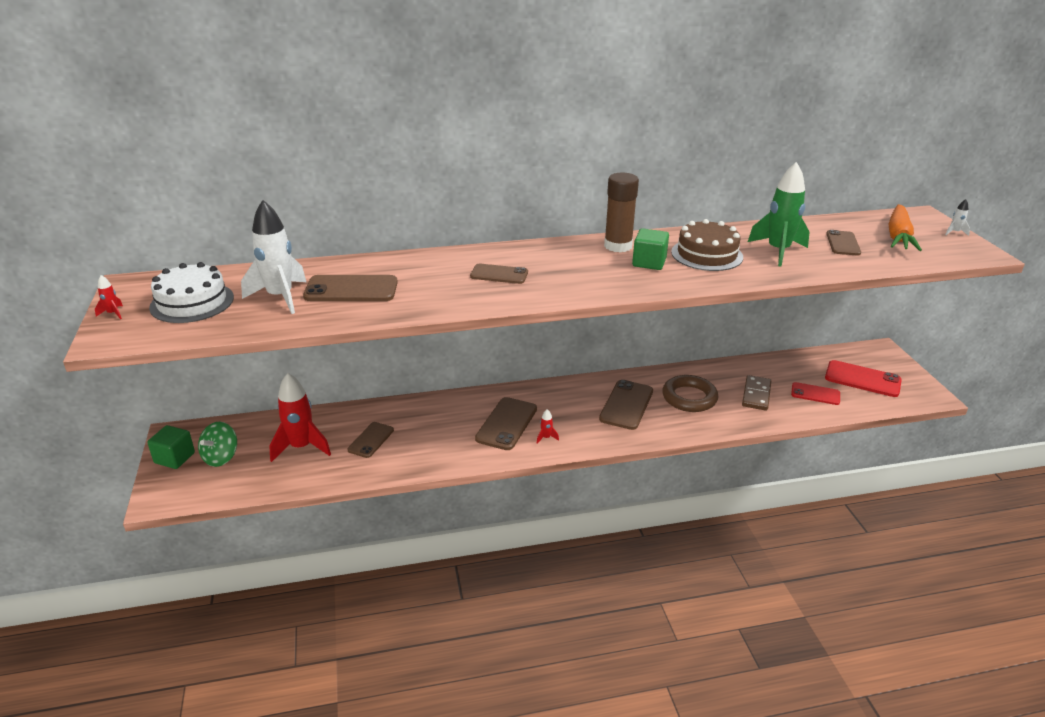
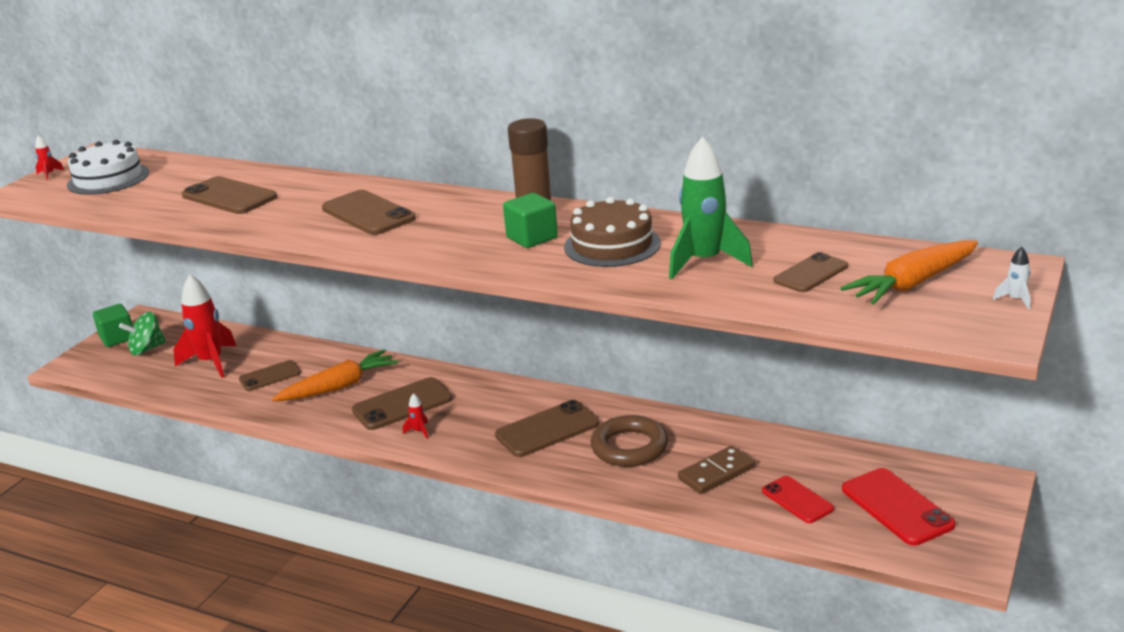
camera: 40 degrees right, 5 degrees down
white rocket [241,200,306,314] -> none
brown phone [470,264,528,284] -> brown phone [322,190,416,235], size x1.55
none -> orange carrot [272,349,399,401]

